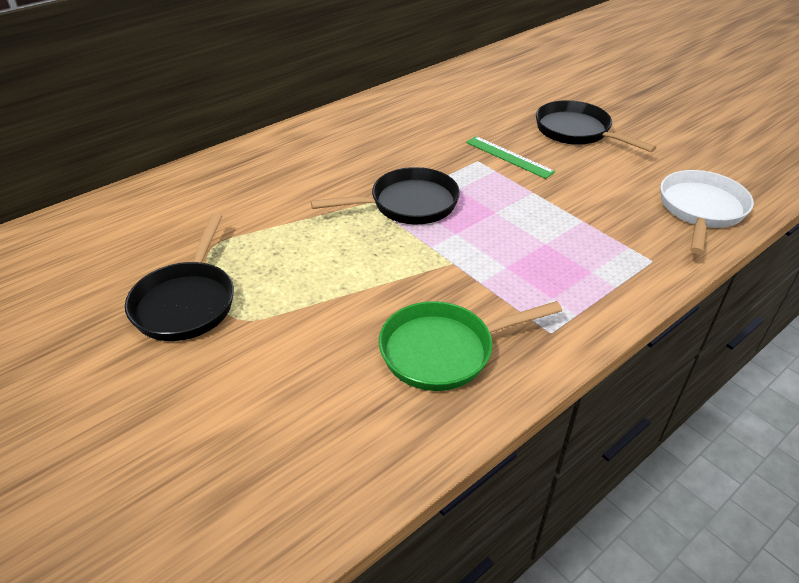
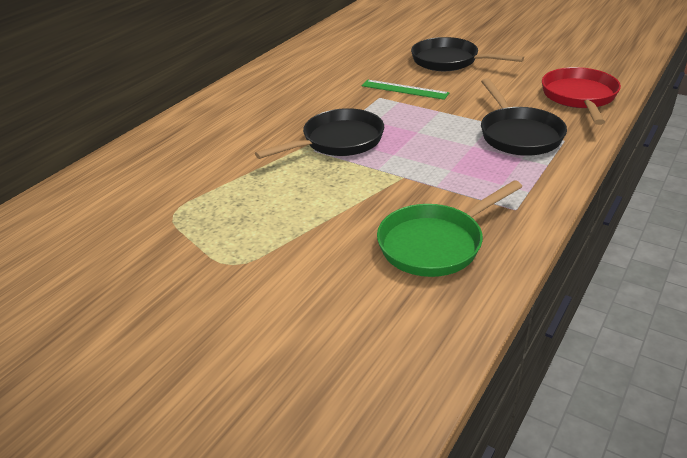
camera: 15 degrees left, 5 degrees down
black pan [125,213,234,341] -> black pan moved to [481,78,567,156]
white pan [660,170,754,254] -> red pan [542,67,621,125]

